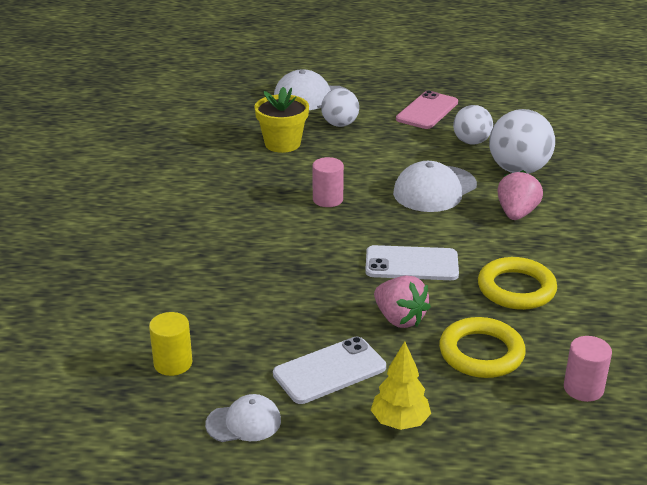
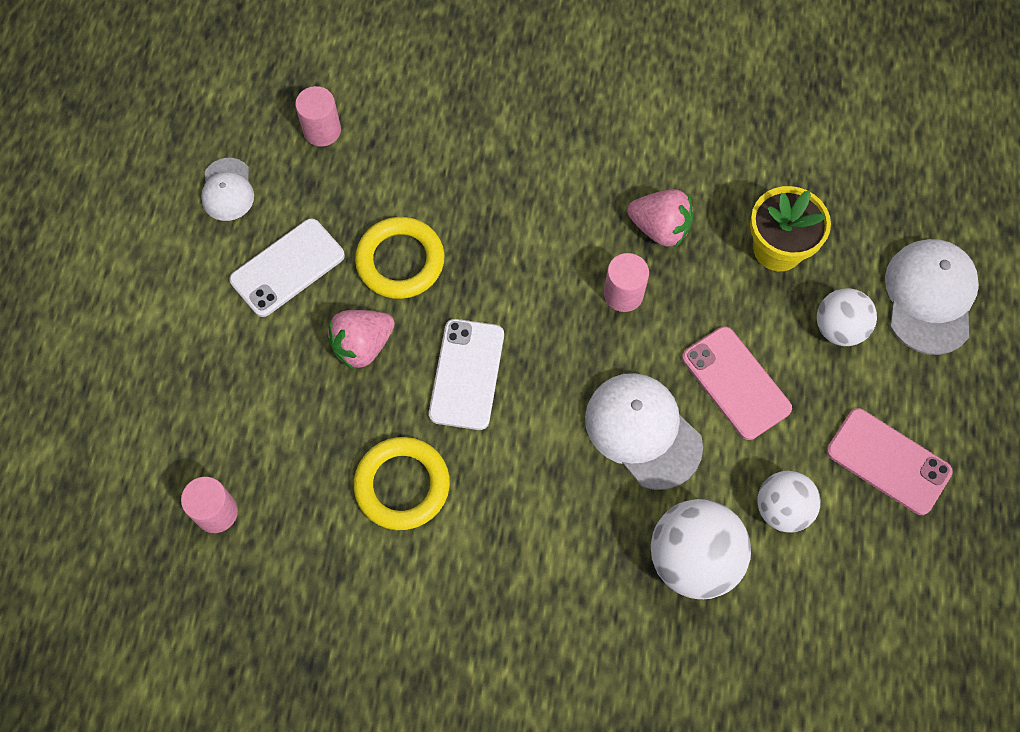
camera: 95 degrees right, 35 degrees up
yellow cylinder [149,312,192,376] -> pink cylinder [295,86,341,147]
white phone [273,337,386,404] -> white phone turned 75 degrees clockwise [229,218,345,317]
yellow tree [371,341,431,430] -> none
yellow ring [439,317,526,378] -> yellow ring moved to [355,217,445,299]
pink strawberry [497,170,543,220] -> pink strawberry moved to [627,189,694,247]
none -> pink phone [682,326,792,440]

